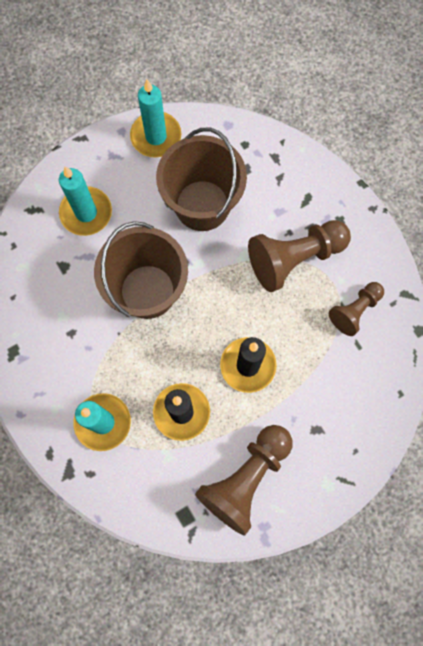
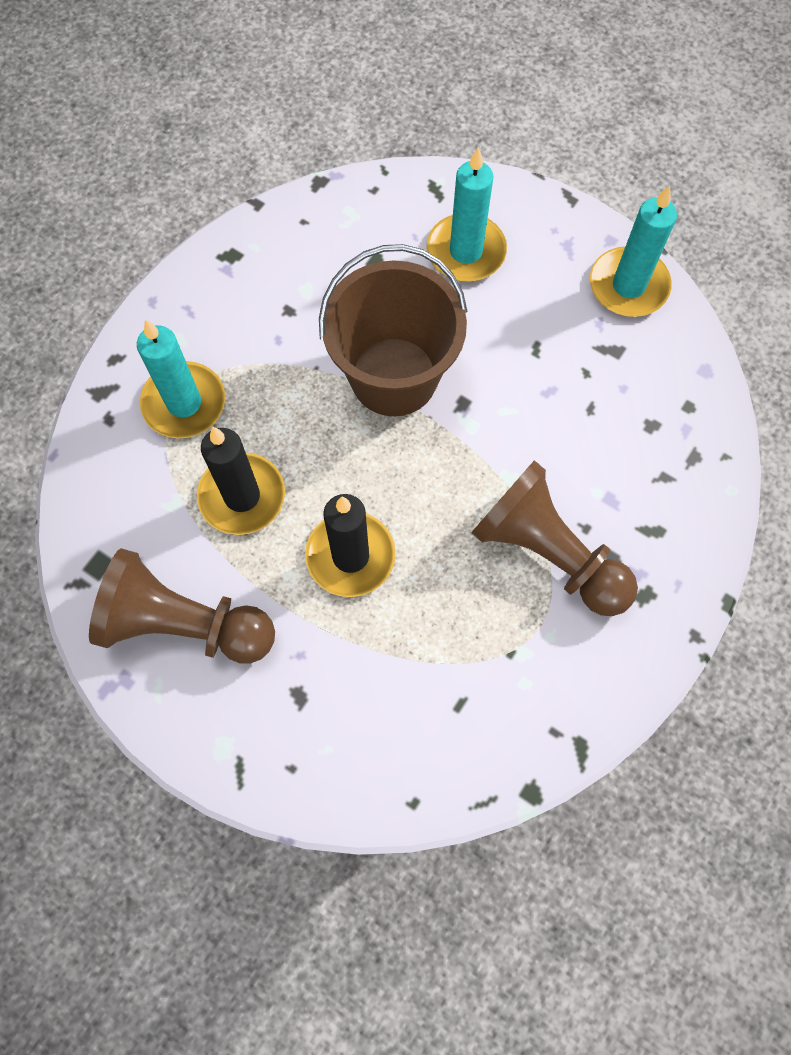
camera: 65 degrees right, 5 degrees down
brown bucket [156,128,247,231] -> none
brown pawn [329,282,384,336] -> none

